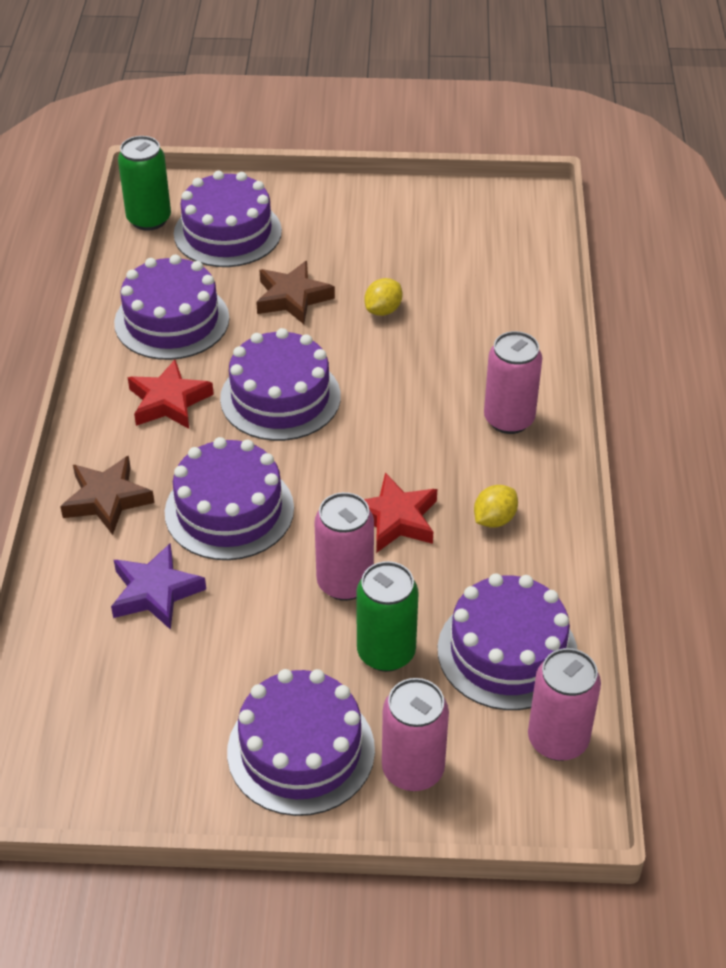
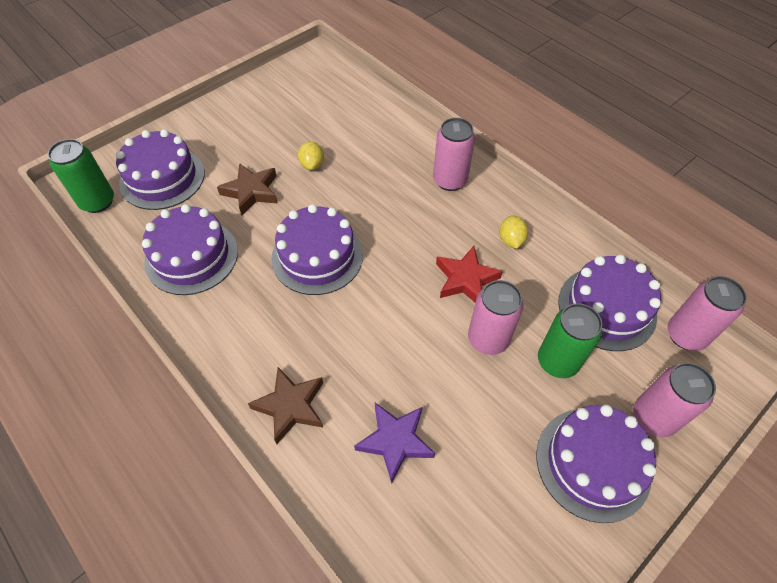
camera: 45 degrees left, 10 degrees up
red star [128,360,214,429] -> none
purple cake [165,437,294,560] -> none

